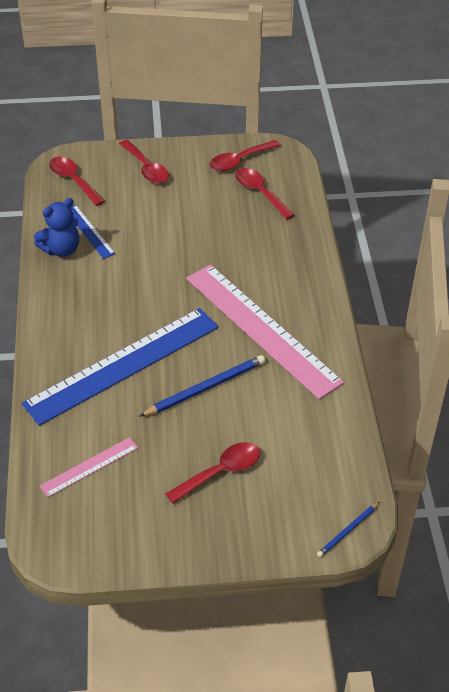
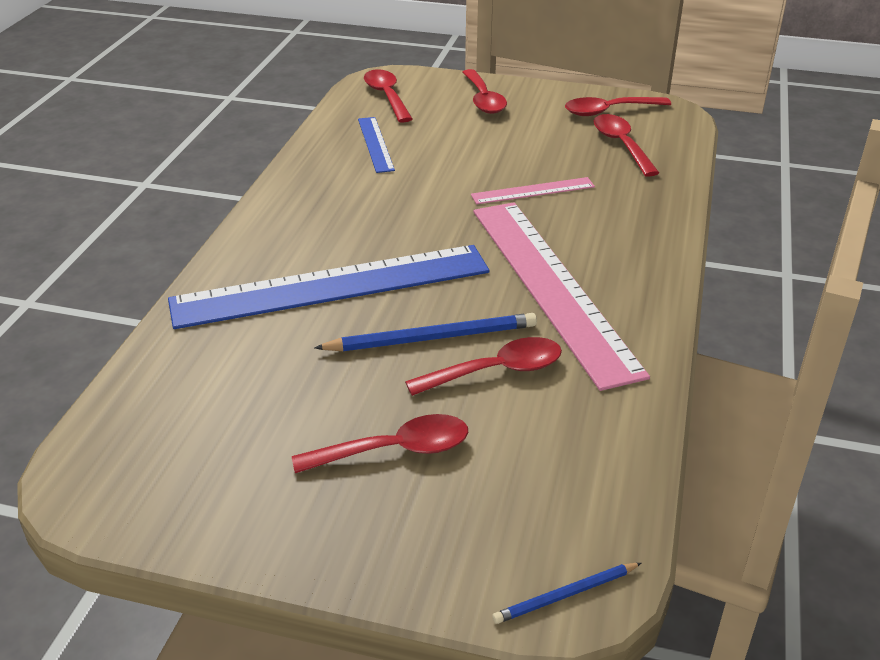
camera: 20 degrees right, 10 degrees down
blue teddy bear [34,198,79,257] -> none
pink ruler [40,437,138,497] -> pink ruler moved to [471,177,595,204]
none -> red spoon [405,337,562,396]

